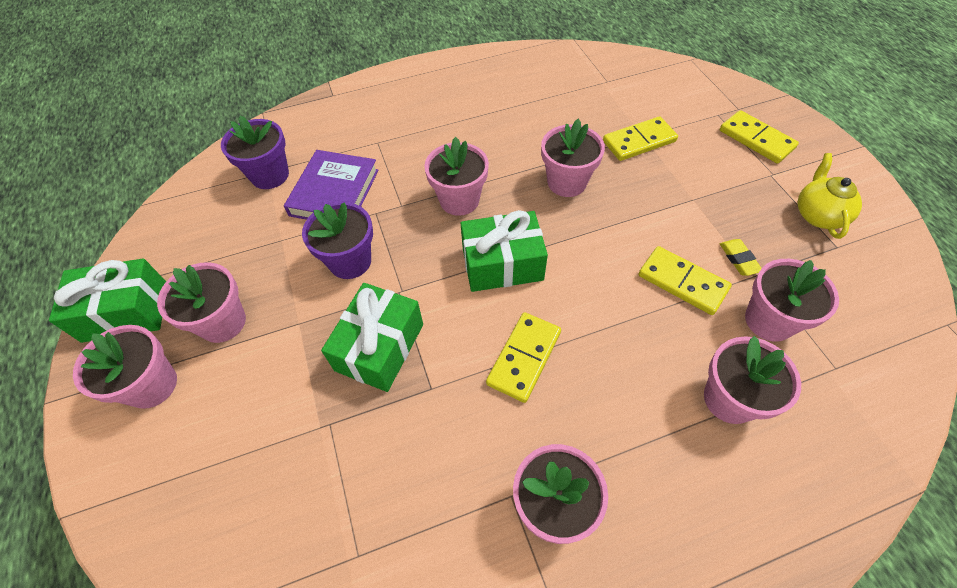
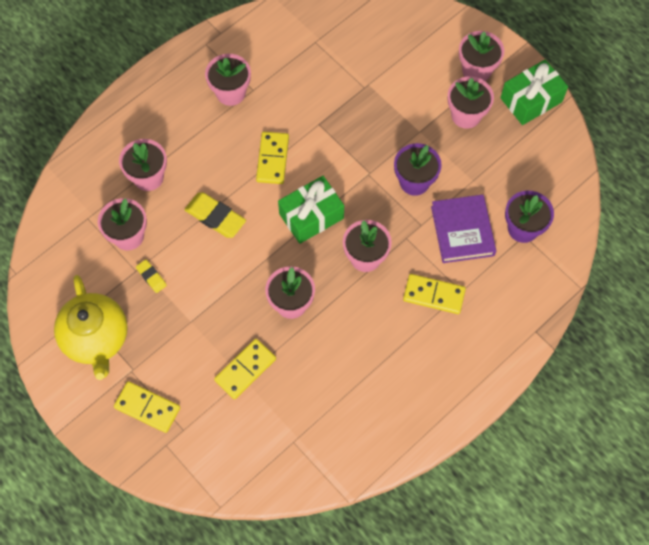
camera: 155 degrees right, 10 degrees up
green gift [321,283,423,392] -> none
yellow domino [639,246,732,315] -> yellow domino moved to [403,274,466,314]
yellow teapot [798,153,862,239] -> yellow teapot [54,275,128,380], size x1.67
none -> yellow eraser [184,192,246,238]

